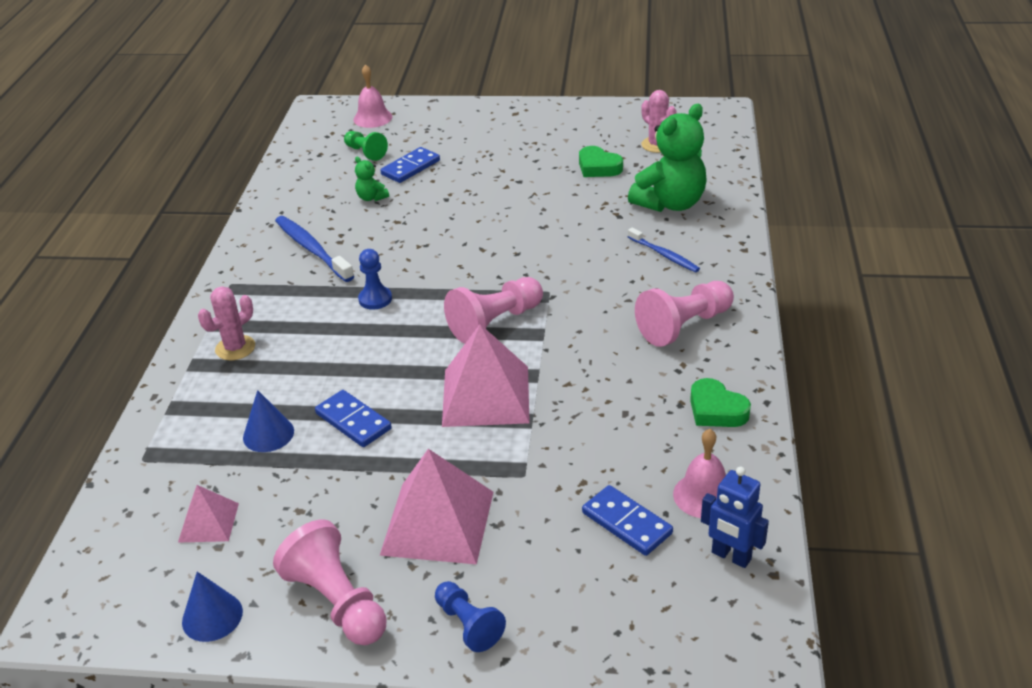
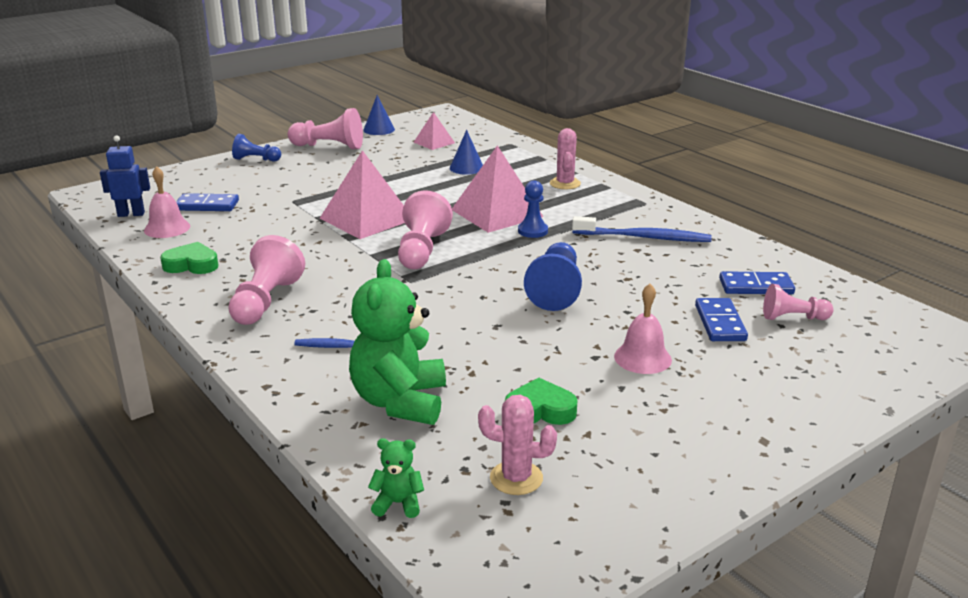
camera: 135 degrees right, 10 degrees down
blue domino [315,390,392,447] -> blue domino moved to [719,271,795,294]
green pawn [344,131,388,161] -> pink pawn [763,284,834,320]
pink bell [353,64,392,128] -> pink bell moved to [614,284,672,374]
green teddy bear [355,157,389,201] -> green teddy bear moved to [368,438,424,518]
pink pyramid [380,449,494,565] -> pink pyramid moved to [452,145,543,233]
none -> blue pawn [524,242,582,311]

